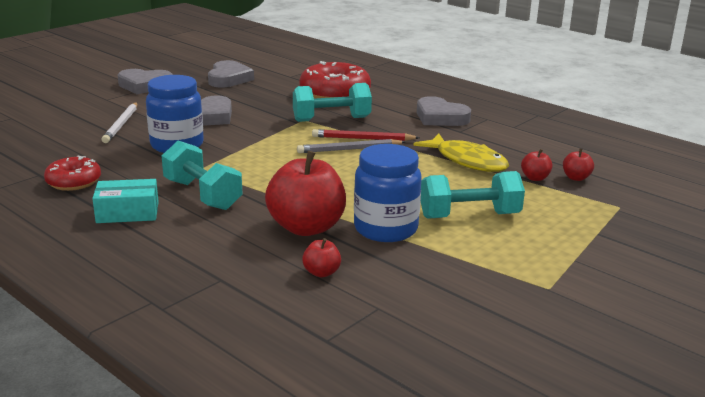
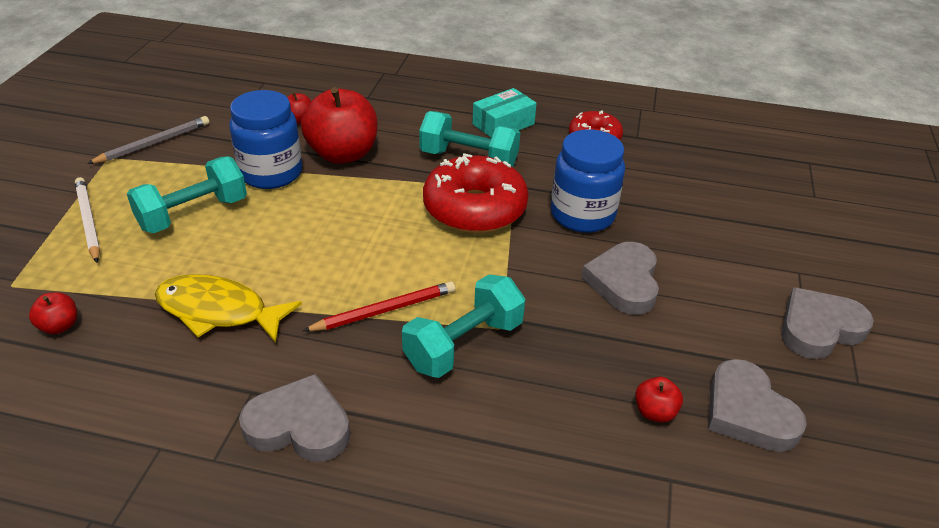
camera: 150 degrees right, 15 degrees up
white pencil [101,102,138,143] -> white pencil moved to [75,177,100,263]
grey pencil [297,139,405,153] -> grey pencil moved to [87,116,209,164]
red donut [299,61,371,99] -> red donut moved to [423,153,529,233]
red apple [521,149,553,181] -> red apple moved to [635,377,683,423]

